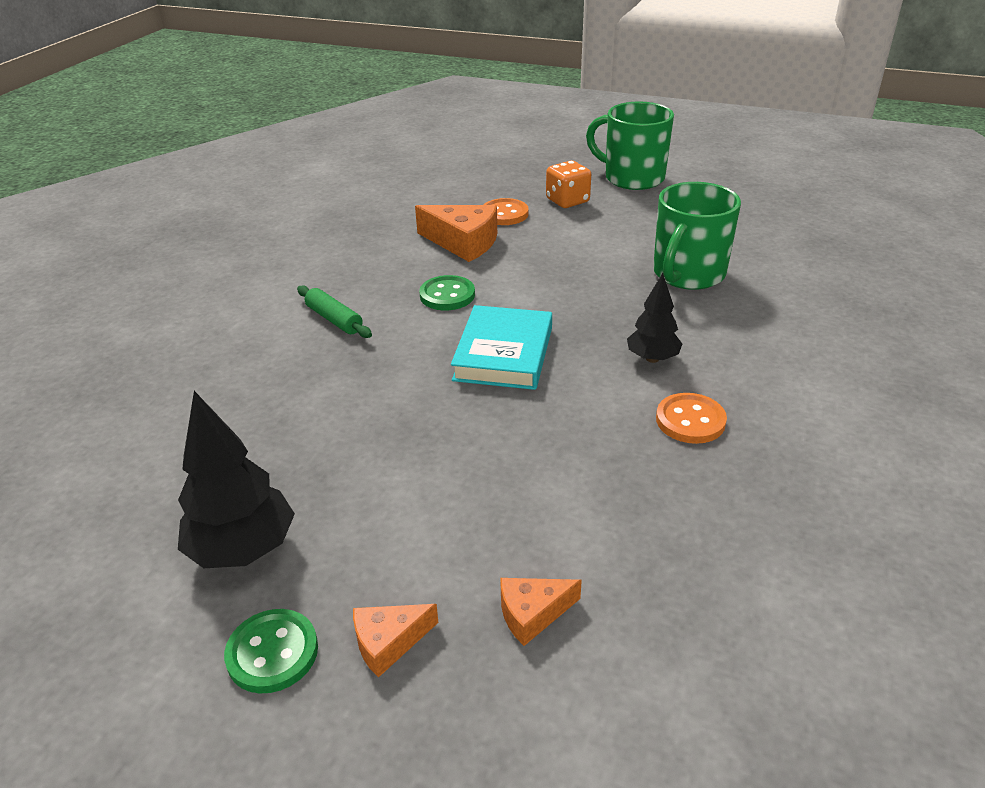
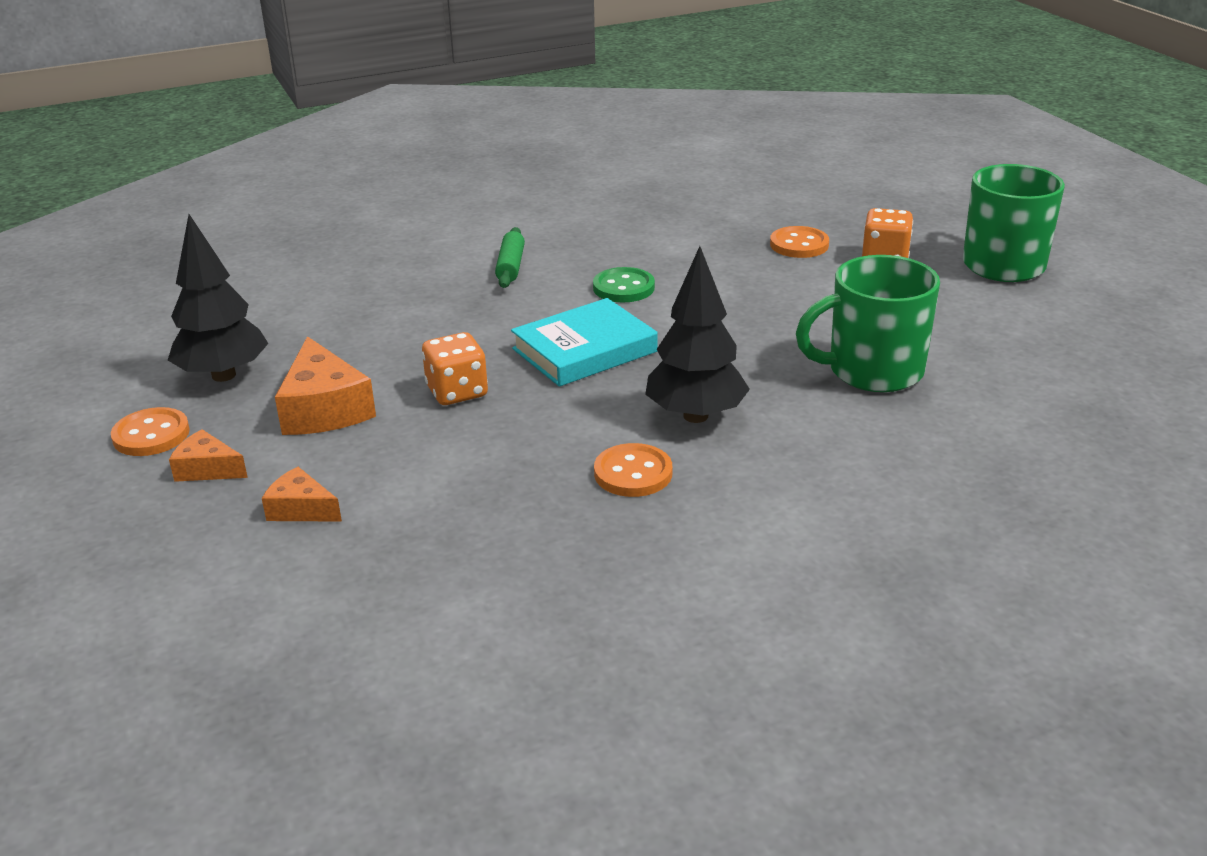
camera: 45 degrees right, 5 degrees down
green button [224,609,318,693] -> orange button [111,407,190,456]
orange cheese [415,205,497,262] -> orange cheese moved to [275,336,376,435]
black tree [627,273,682,363] -> black tree [645,246,750,423], size x1.60
none -> orange dice [422,332,488,405]

